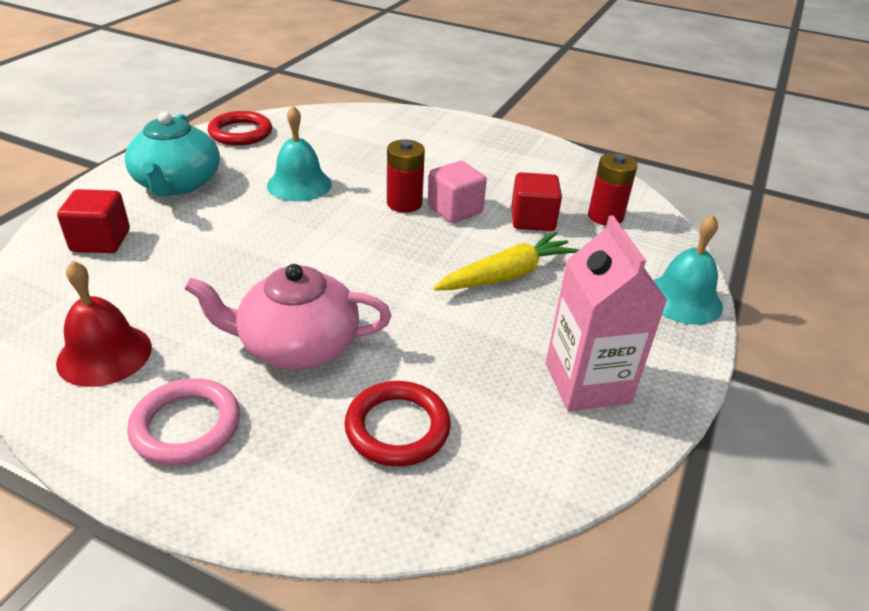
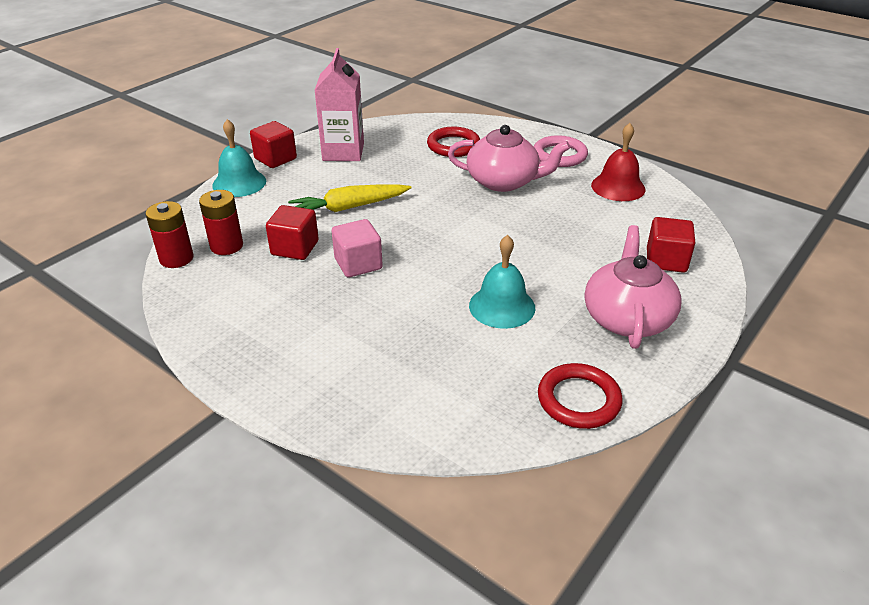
camera: 165 degrees left, 0 degrees up
turquoise teapot [125,112,220,197] -> pink teapot [585,225,681,349]
red battery [387,140,425,213] -> red battery moved to [145,201,194,268]
none -> red cube [250,121,297,168]

